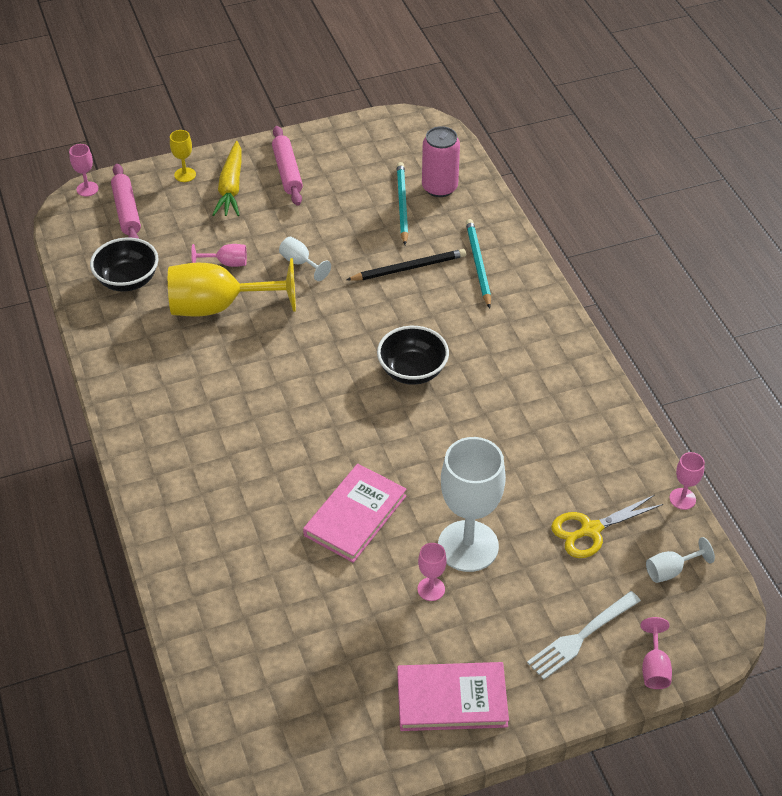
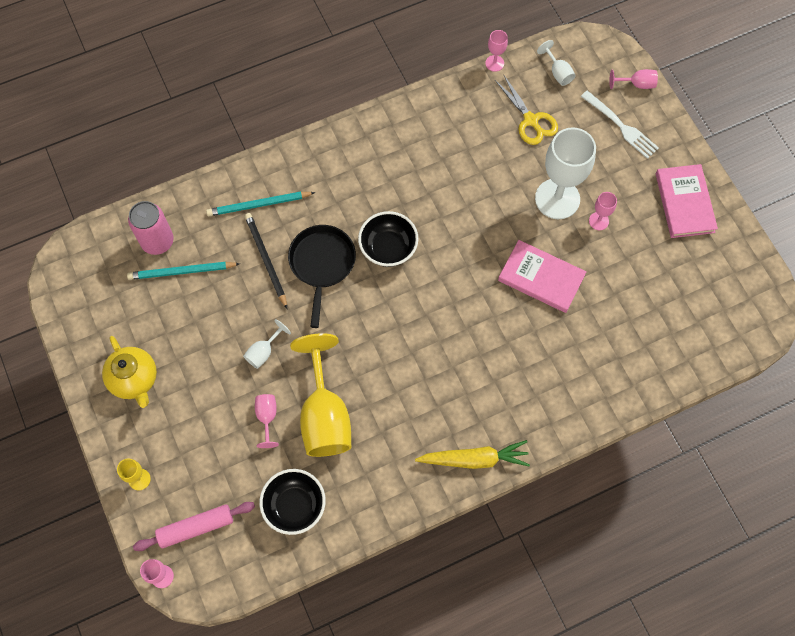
camera: 95 degrees left, 20 degrees up
yellow carrot [212,141,242,216] -> yellow carrot moved to [415,440,530,469]
pink rolling pin [272,126,303,206] -> yellow teapot [102,336,157,408]
none -> black pan [288,225,356,328]

